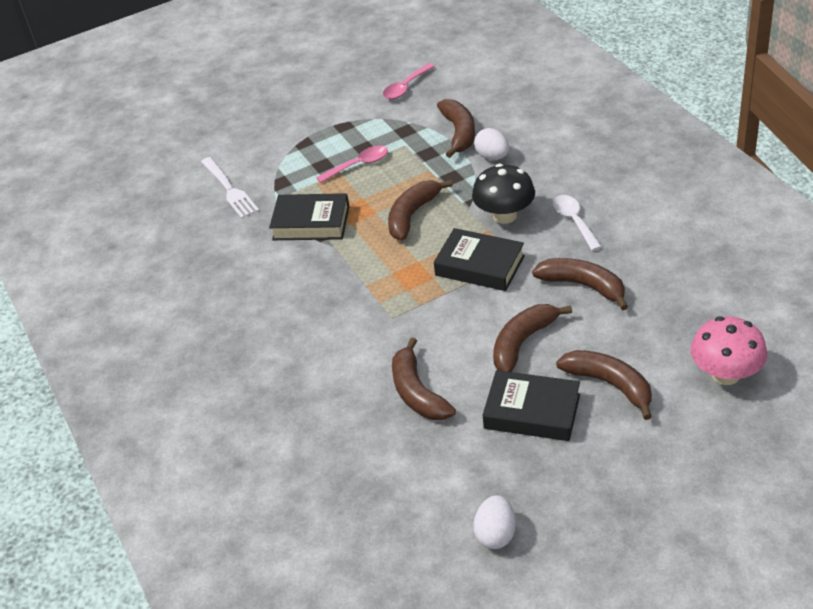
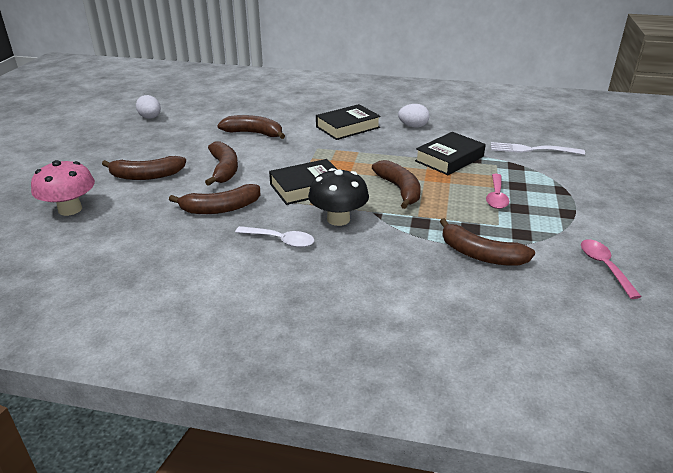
camera: 125 degrees right, 10 degrees down
white egg [474,128,509,160] -> white egg moved to [398,104,430,128]
black book [482,370,580,441] -> black book moved to [316,104,381,140]

